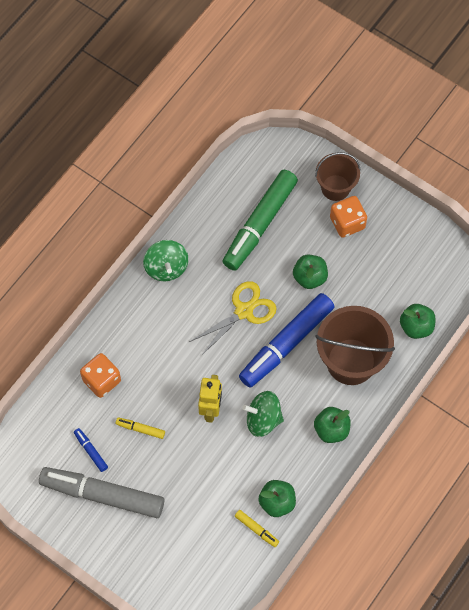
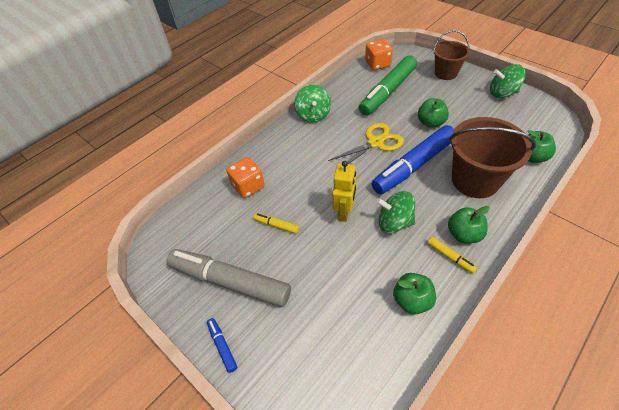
camera: 10 degrees right, 15 degrees down
blue marker [74,428,108,472] -> blue marker moved to [207,318,237,373]
yellow marker [235,510,279,547] -> yellow marker moved to [427,237,477,273]
orange dice [330,196,367,238] -> orange dice moved to [365,39,393,70]
none -> green spinning top [490,64,526,98]

